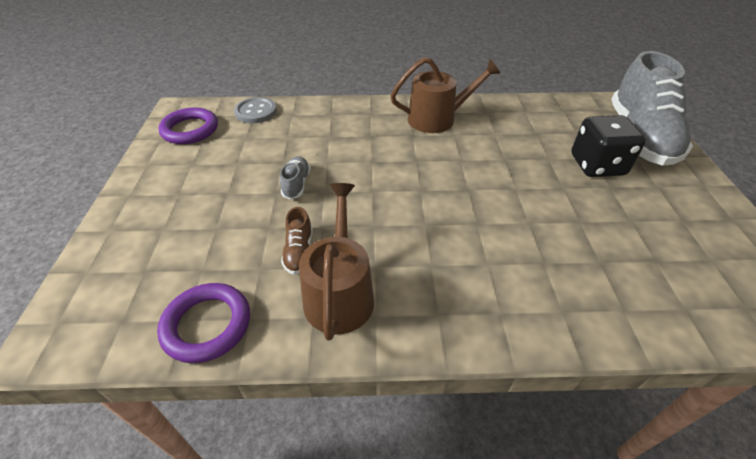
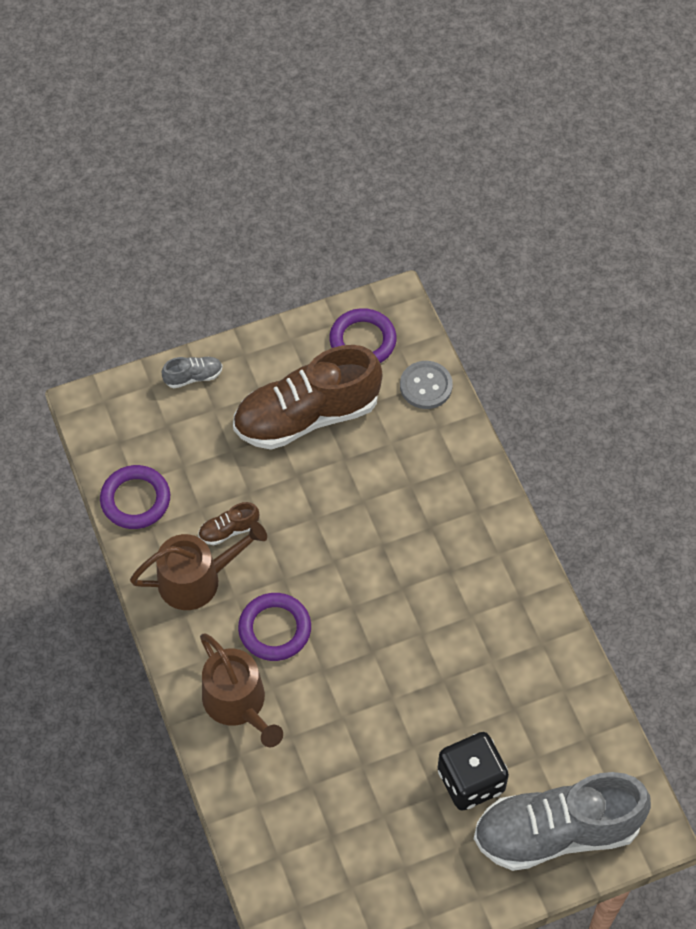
camera: 70 degrees right, 15 degrees up
grey shoe [280,156,311,200] -> grey shoe moved to [162,357,223,388]
brown watering can [390,57,501,133] -> brown watering can moved to [200,634,283,747]
none -> brown shoe [233,345,382,450]
none -> purple ring [238,593,311,661]

